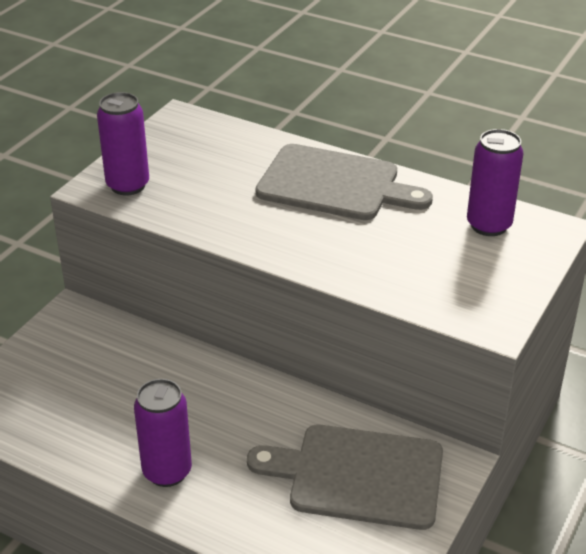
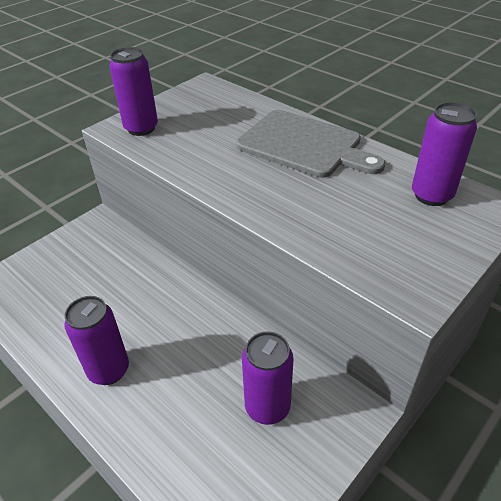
camera: 15 degrees right, 5 degrees up
grey cutting board [247,425,443,530] -> purple can [242,331,294,425]

